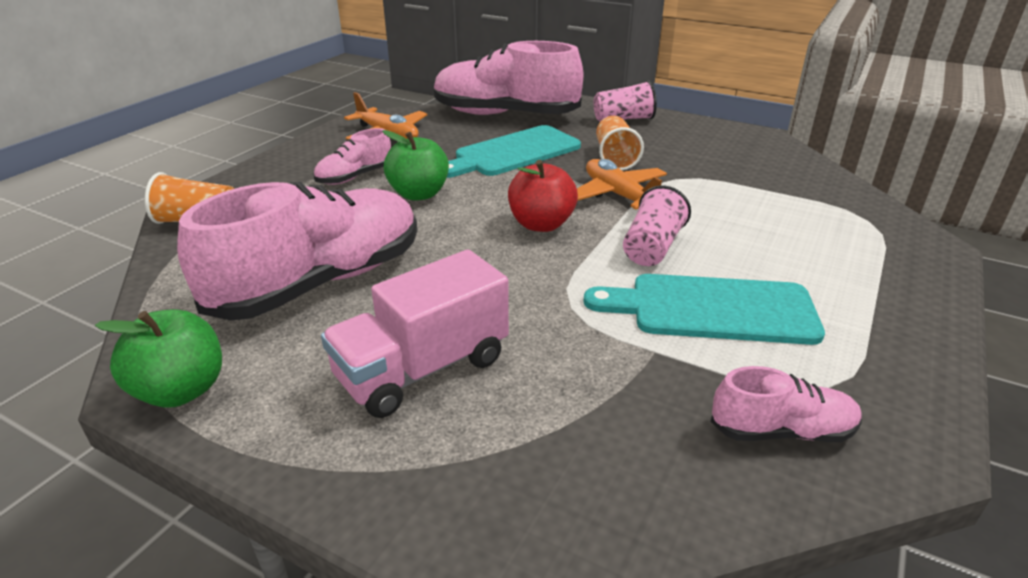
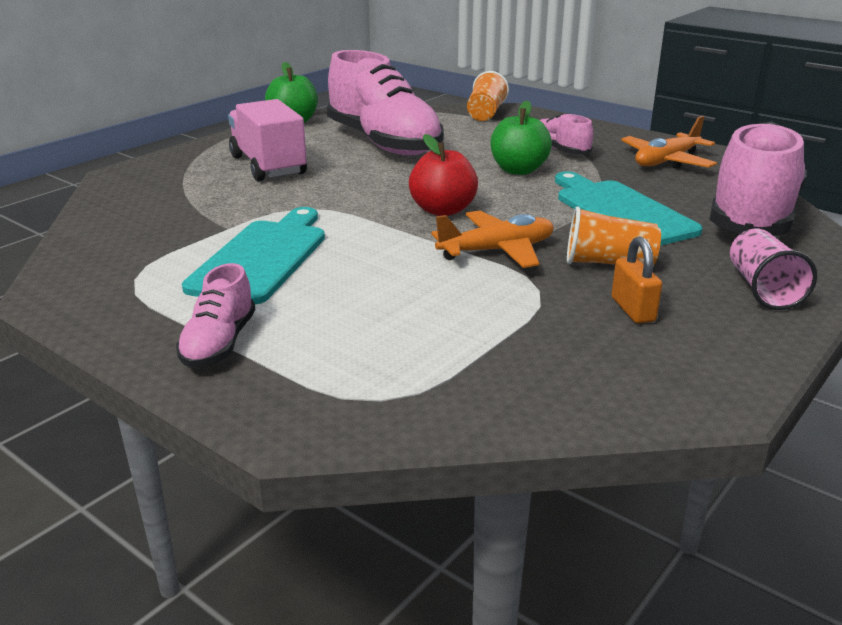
camera: 100 degrees right, 5 degrees down
pink cup [623,185,691,266] -> none
pink shoe [711,366,862,442] -> pink shoe moved to [176,263,255,368]
none -> orange padlock [612,236,662,323]

